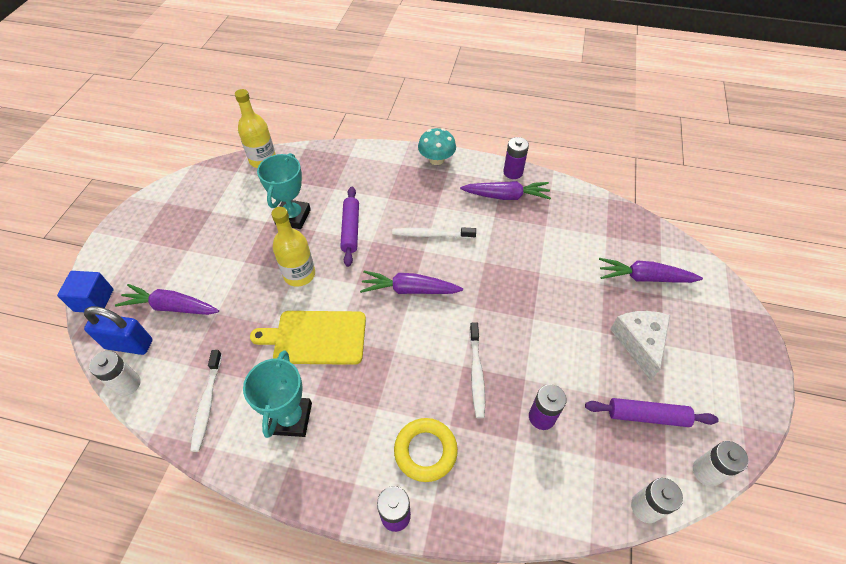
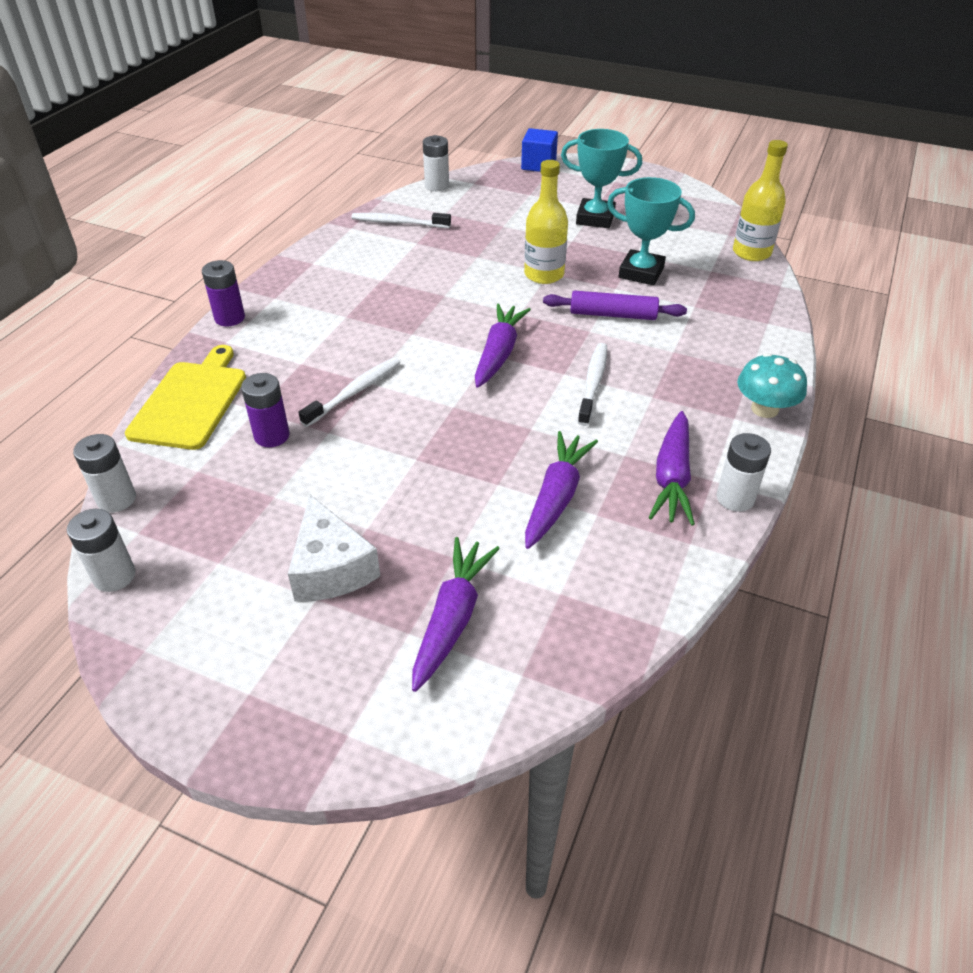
camera: 100 degrees right, 10 degrees down
blue padlock [84,306,153,355] -> none
purple carrot [115,284,219,315] -> purple carrot moved to [525,431,598,549]
turquoise trophy [243,350,312,438] -> turquoise trophy moved to [561,129,642,228]
yellow cutting board [250,311,366,365] -> yellow cutting board moved to [125,345,246,450]
yellow ring [394,418,458,482] -> none
white toothbrush [469,322,485,418] -> white toothbrush turned 120 degrees clockwise [299,358,400,427]
purple battery [503,137,529,179] -> white battery [717,433,771,512]
purple rolling pin [585,398,719,427] -> none
white cheese [610,311,670,381] -> white cheese turned 60 degrees clockwise [288,495,380,602]

